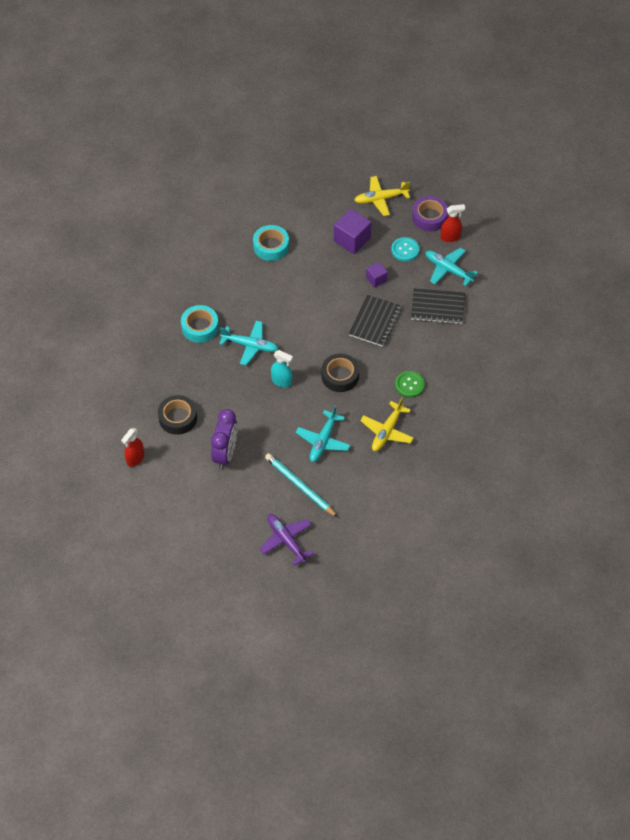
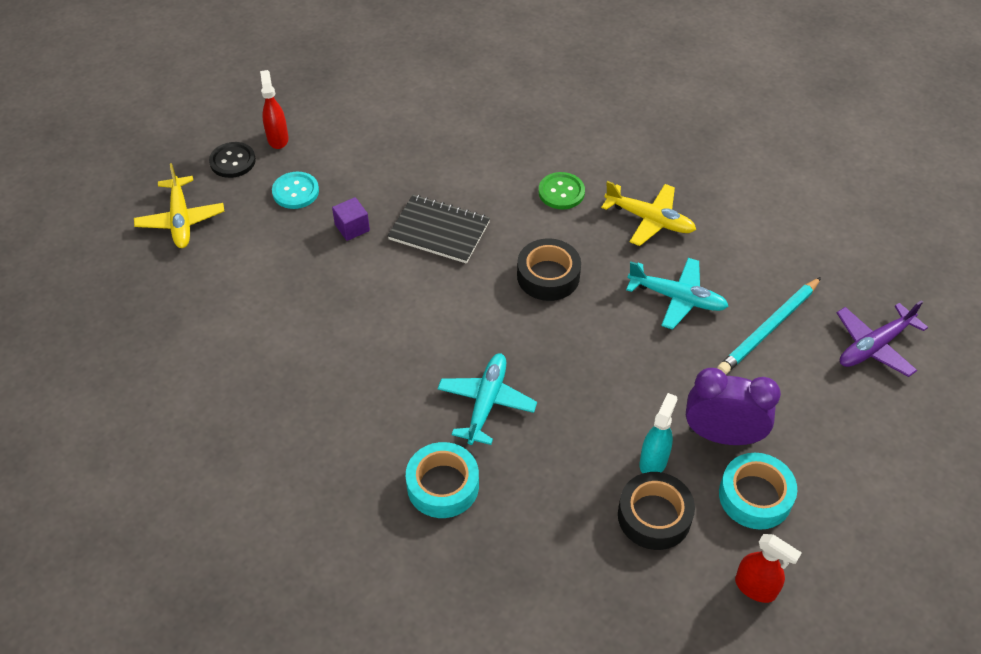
camera: 90 degrees left, 5 degrees down
turquoise tape [253,225,289,261] -> turquoise tape moved to [719,453,797,530]
turquoise spray bottle [271,350,293,387] -> turquoise spray bottle moved to [639,393,677,474]
purple cube [334,209,371,254] -> none
black notebook [411,288,465,324] -> none
purple tape [412,196,448,231] -> black button [209,142,256,178]
turquoise plane [426,248,478,286] -> none

